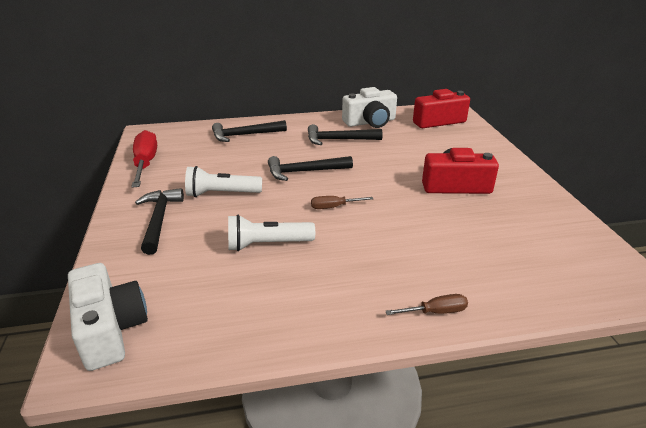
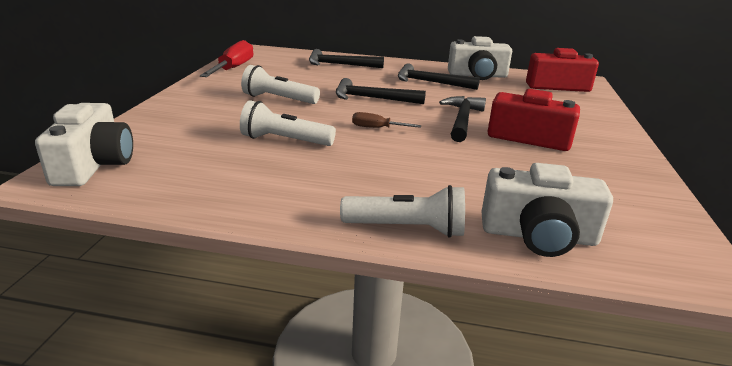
camera: 20 degrees right, 5 degrees down
black hammer [135,188,184,255] -> black hammer moved to [439,96,486,142]
brown screwdriver [386,294,468,315] -> white flashlight [340,185,465,238]
none -> white camera [481,163,613,257]

